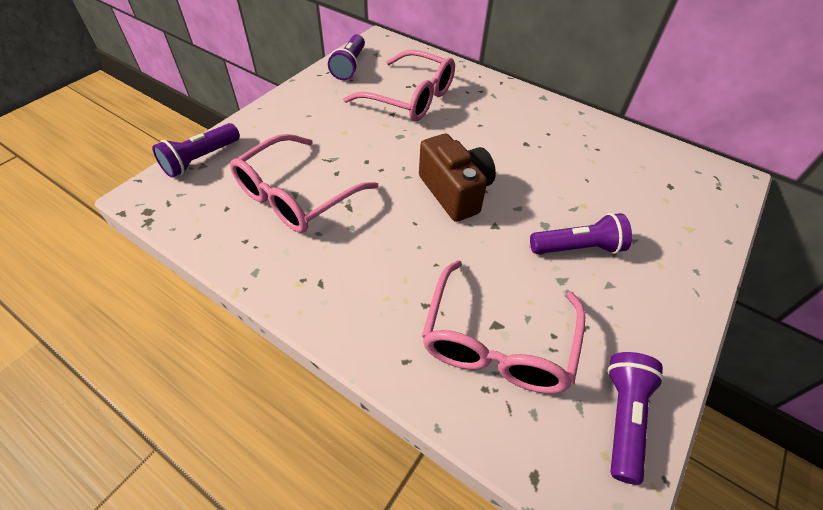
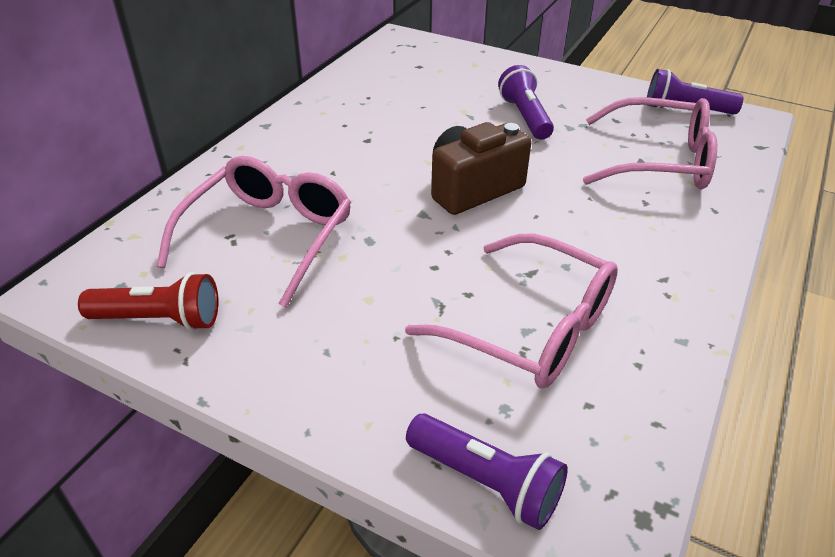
camera: 95 degrees left, 10 degrees down
purple flashlight [328,34,365,80] -> red flashlight [78,272,218,331]

